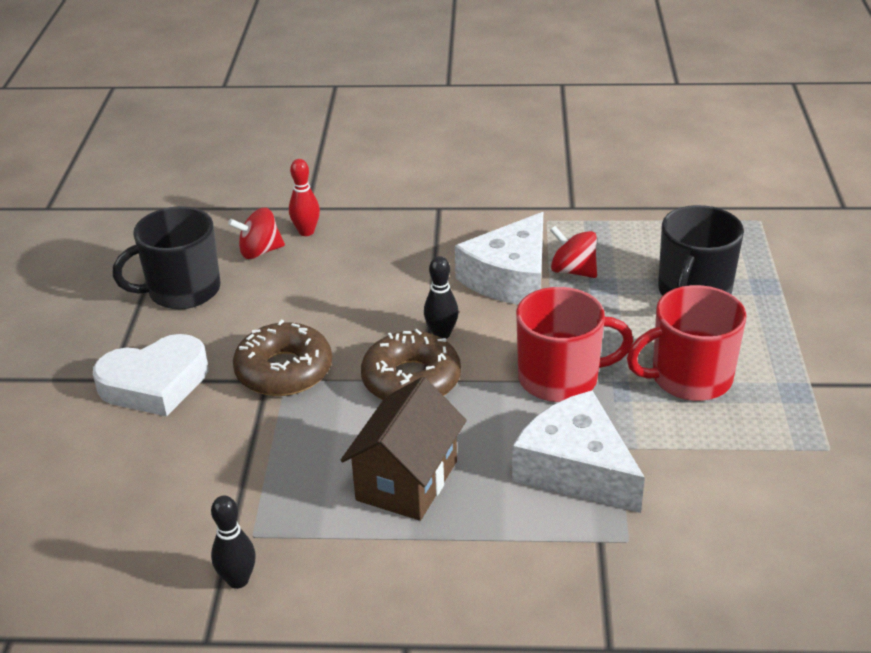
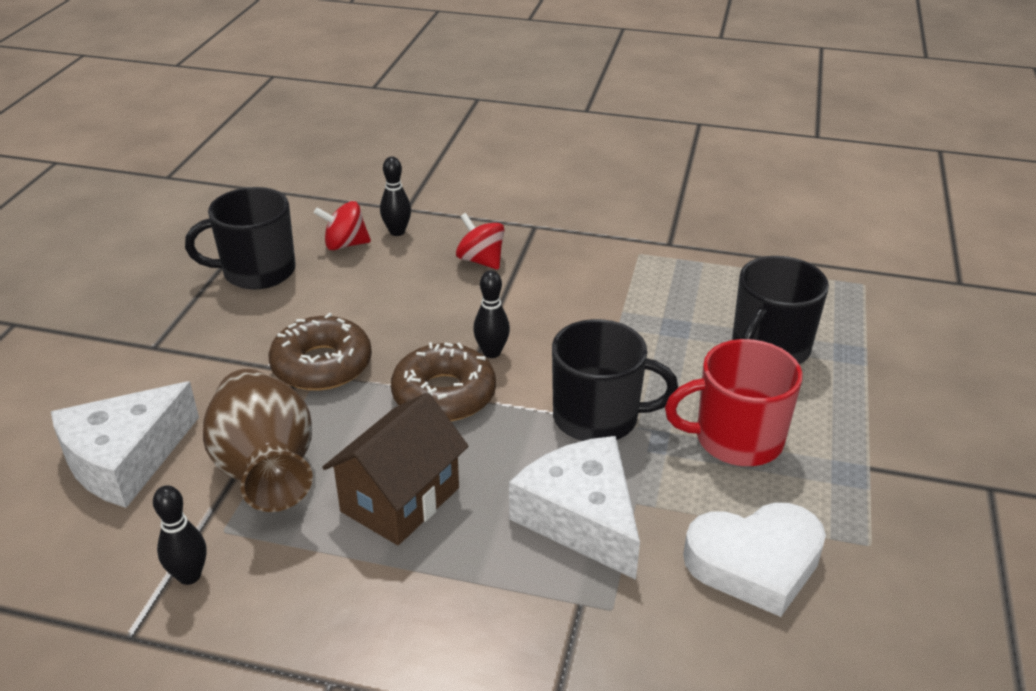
camera: 10 degrees right, 0 degrees up
white heart [93,334,208,417] -> white heart moved to [683,502,826,617]
red bowling pin [289,159,320,236] -> black bowling pin [380,157,411,236]
white cheese [455,212,543,305] -> white cheese moved to [51,381,199,508]
red mug [516,287,633,402] -> black mug [552,319,678,441]
red spinning top [550,226,597,278] -> red spinning top moved to [456,213,505,270]
none -> brown vase [203,369,313,512]

